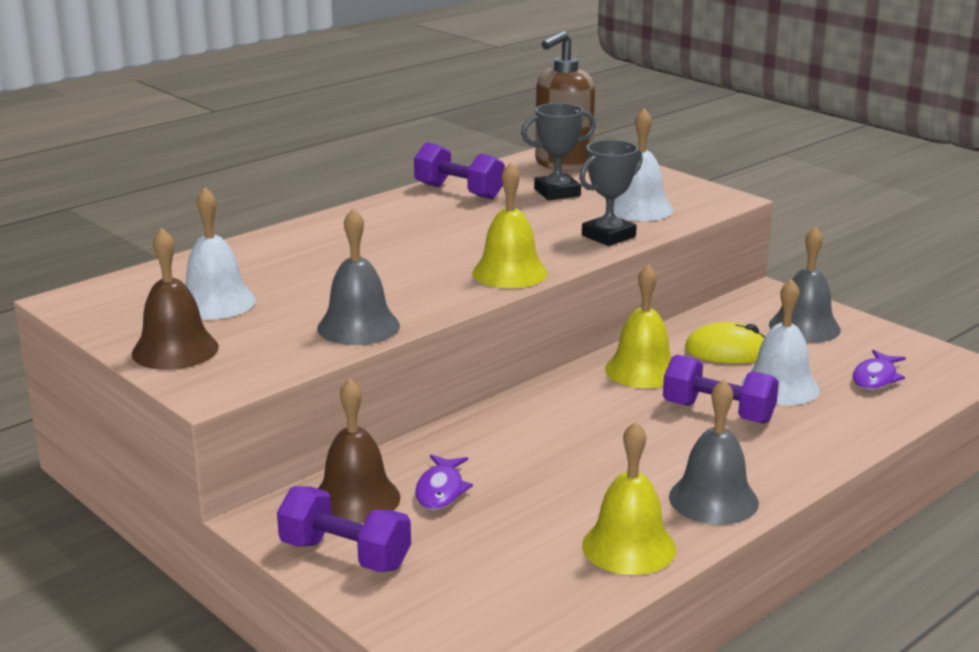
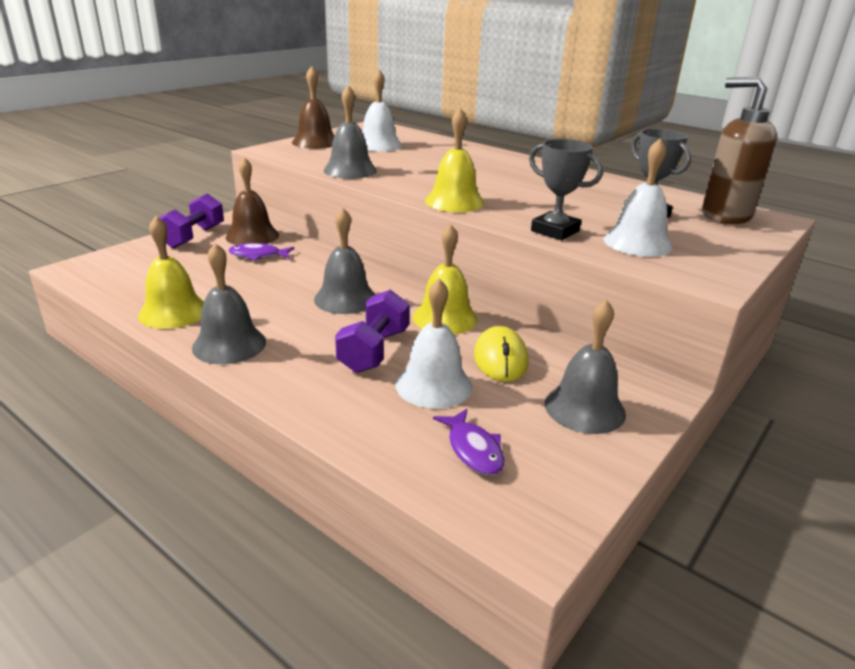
camera: 80 degrees right, 5 degrees up
purple dumbbell [414,142,505,199] -> none
purple fish [853,350,906,390] -> purple fish turned 135 degrees counterclockwise [433,409,504,475]
none -> grey bell [314,207,375,314]

